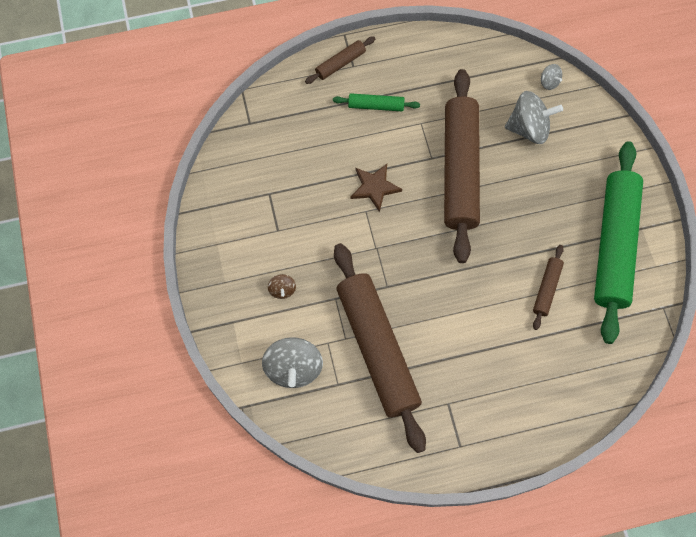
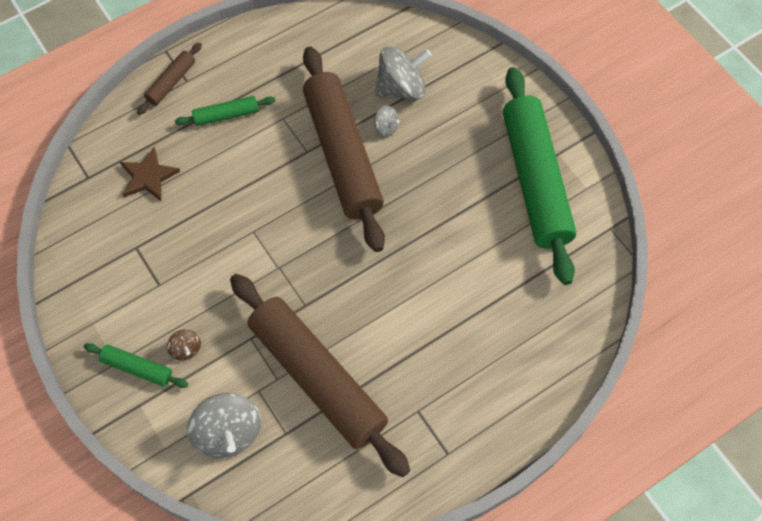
camera: 20 degrees left, 5 degrees down
brown star [351,164,402,213] -> brown star moved to [120,147,180,201]
brown rolling pin [533,245,564,330] -> none
grey spinning top [541,64,562,90] -> grey spinning top moved to [374,105,399,137]
none -> green rolling pin [84,343,188,388]

